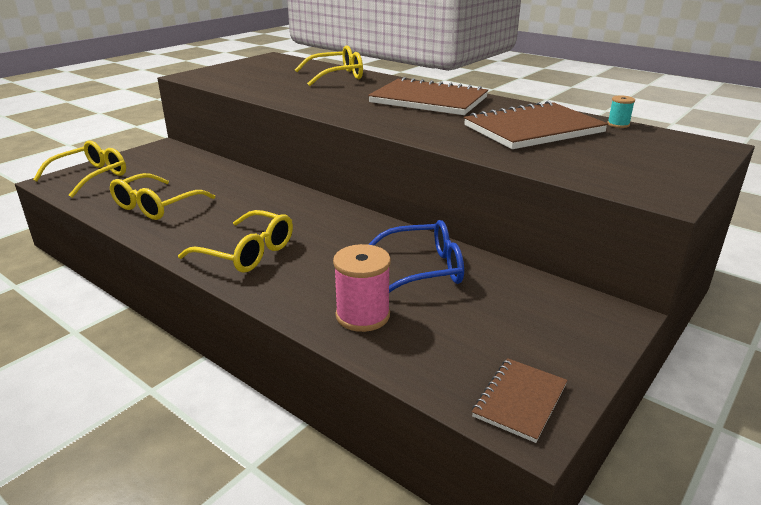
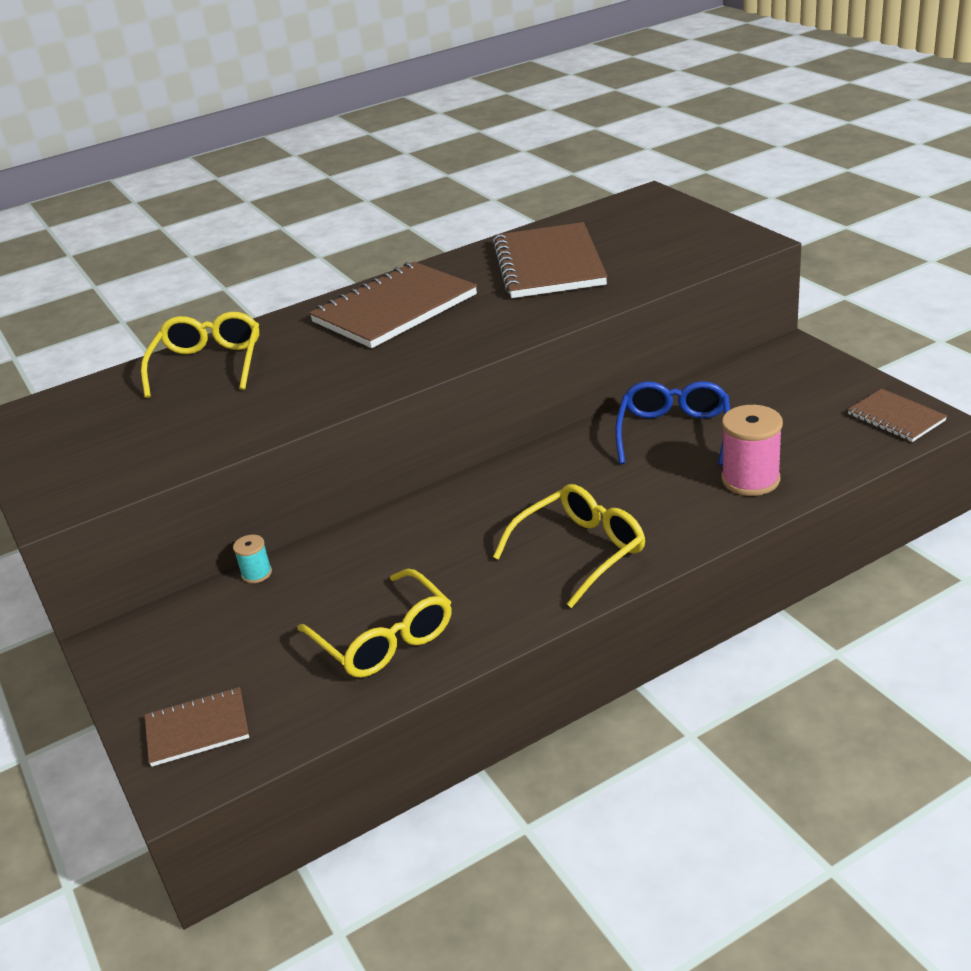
camera: 65 degrees left, 5 degrees up
yellow glasses [33,140,126,198] -> brown notebook [145,687,249,767]
turquoise spool [607,95,635,128] -> turquoise spool moved to [233,535,272,583]

